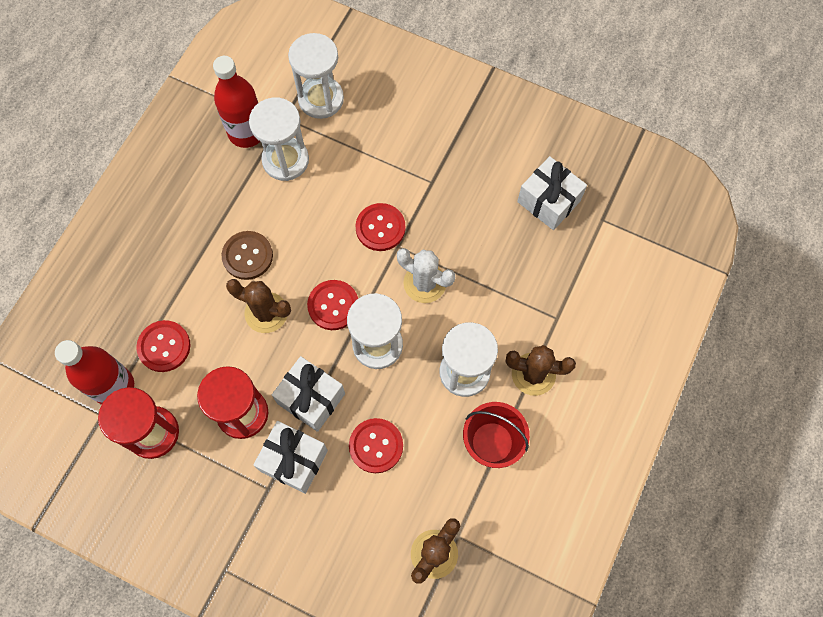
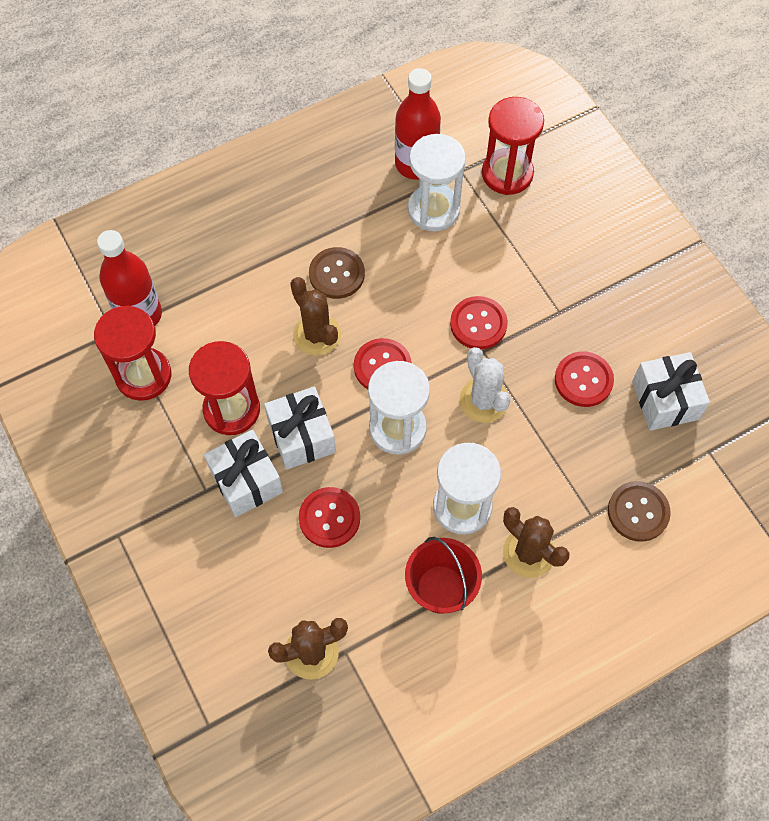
camera: 35 degrees right, 5 degrees down
red button [136,320,190,372] -> red button moved to [555,352,614,407]
white hourglass [288,33,344,119] -> red hourglass [482,97,544,195]
none -> brown button [608,481,671,542]

